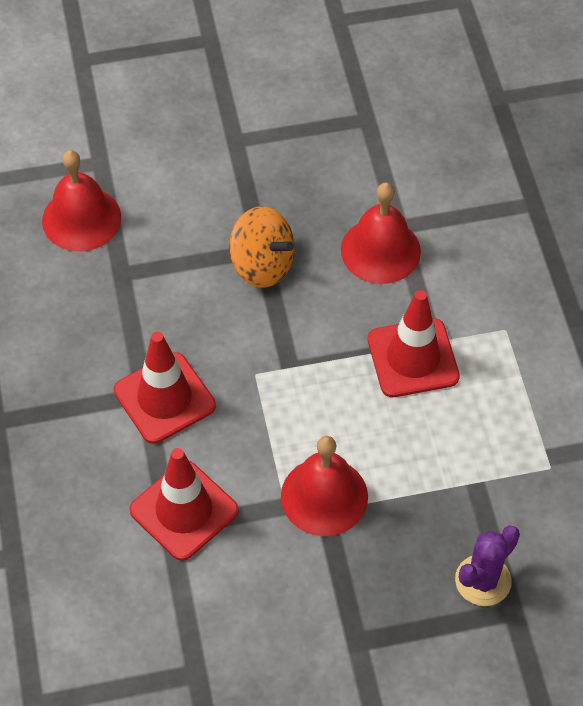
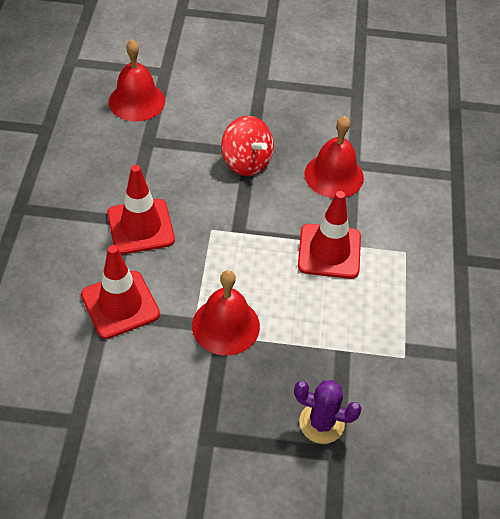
camera: 15 degrees right, 5 degrees down
orange spinning top [229,206,295,287] -> red spinning top [221,116,274,176]
purple cactus [455,525,520,606] -> purple cactus turned 45 degrees clockwise [294,380,362,444]

